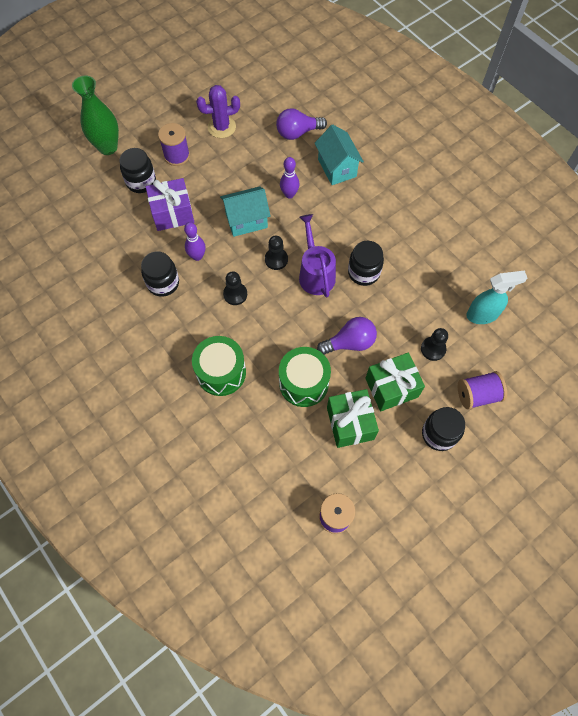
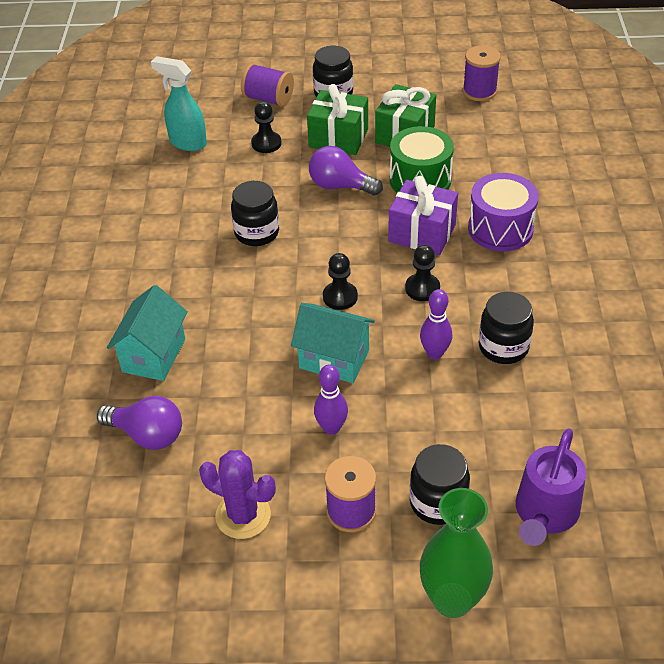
camera: 140 degrees left, 20 degrees down
purple gift [146,178,194,231] -> purple gift moved to [388,176,458,255]
green drum [192,336,246,396] -> purple drum [468,173,539,251]
purple bowling pin [280,157,299,199] -> purple bowling pin moved to [314,365,348,435]
purple watering can [299,214,336,297] -> purple watering can moved to [516,428,586,546]

